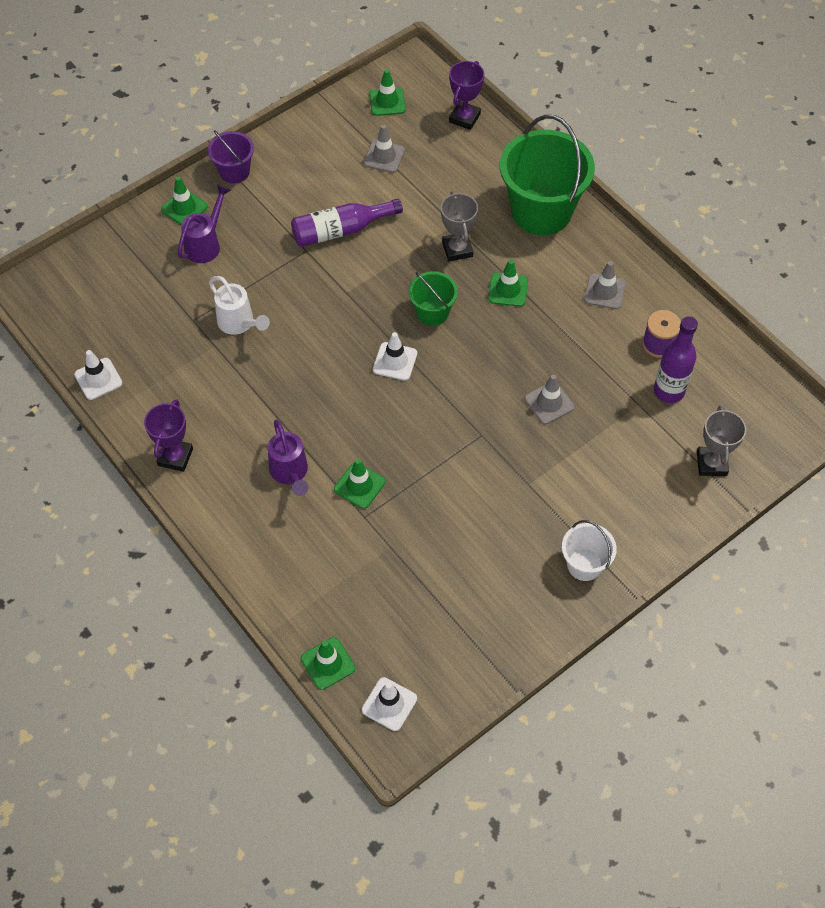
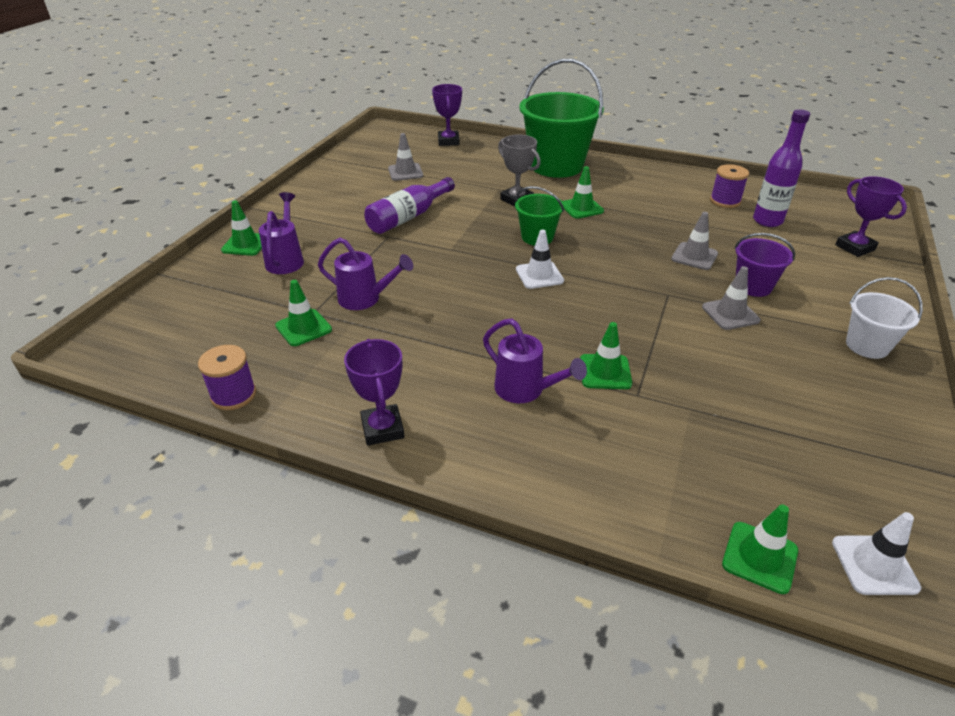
camera: 30 degrees left, 20 degrees down
white traffic cone [74,350,122,400] -> purple spool [198,345,256,410]
purple bucket [208,130,254,183] -> purple bucket moved to [735,233,795,297]
white watering can [209,276,270,335] -> purple watering can [318,238,413,310]
green traffic cone [369,69,406,116] -> green traffic cone moved to [275,280,332,346]
grey traffic cone [584,261,626,309] -> grey traffic cone moved to [702,266,760,330]
grey trophy [697,405,746,476] -> purple trophy [835,176,907,257]

